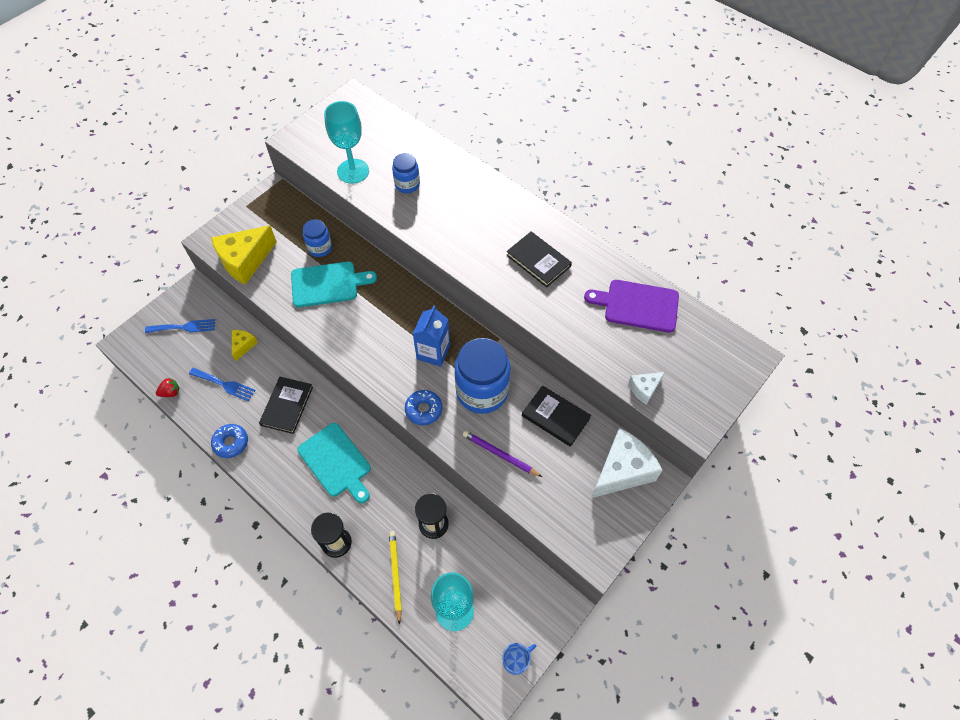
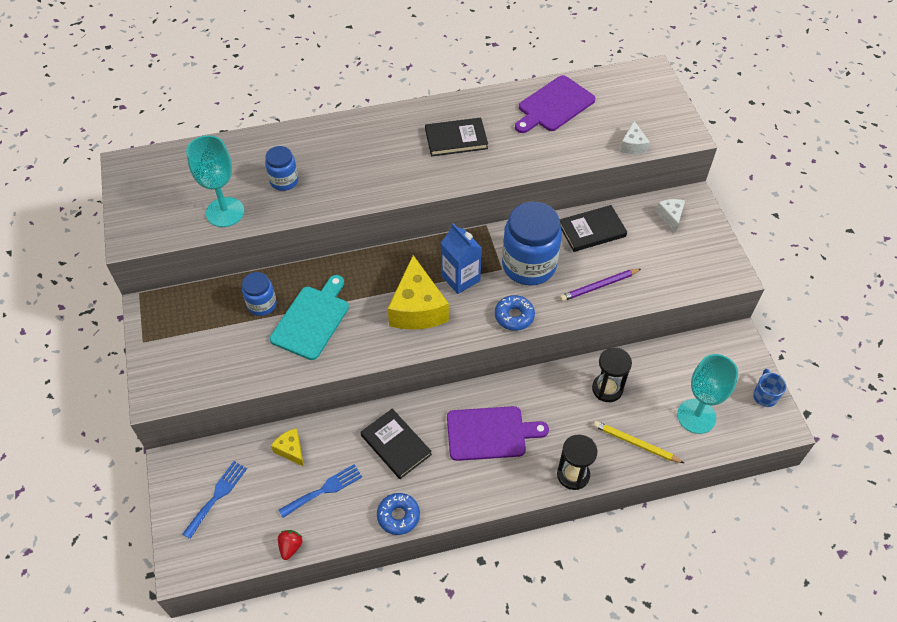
camera: 55 degrees left, 5 degrees down
yellow cheese [211,225,277,285] -> yellow cheese moved to [388,255,449,330]
turquoise cutting board [297,423,371,503] -> purple cutting board [447,406,549,461]
white cheese [591,428,662,498] -> white cheese [656,199,685,233], size x0.50

